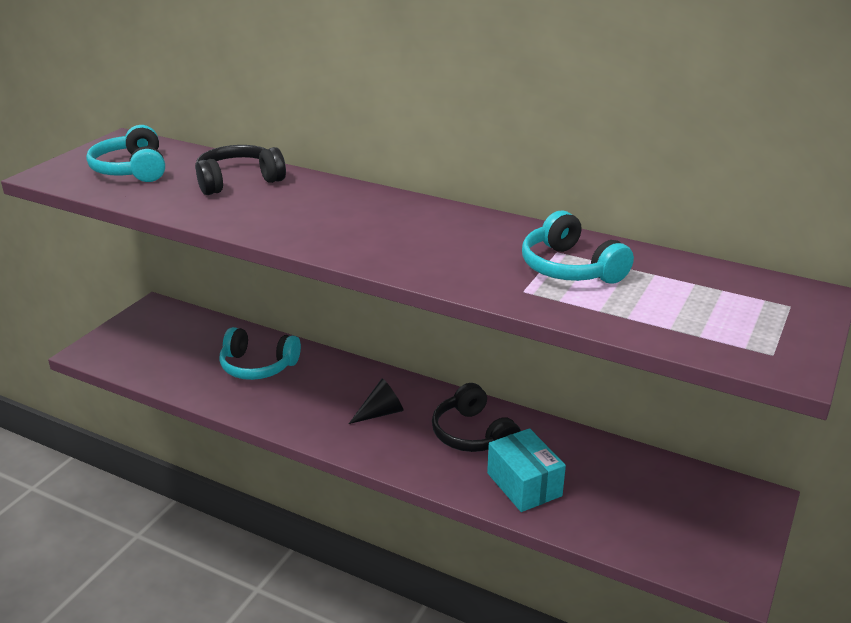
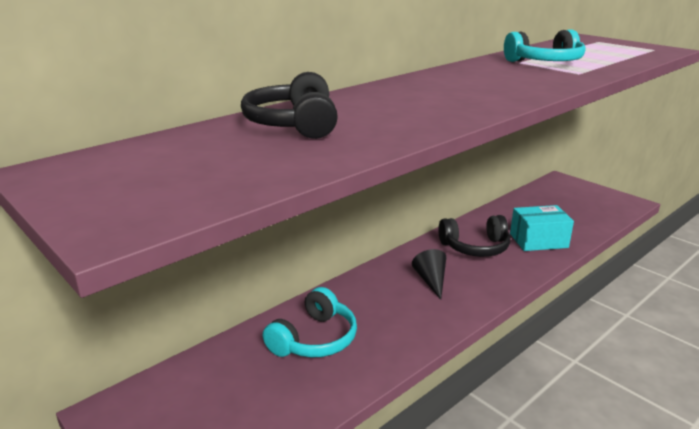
camera: 70 degrees left, 5 degrees down
turquoise headphones [86,125,165,182] -> none

